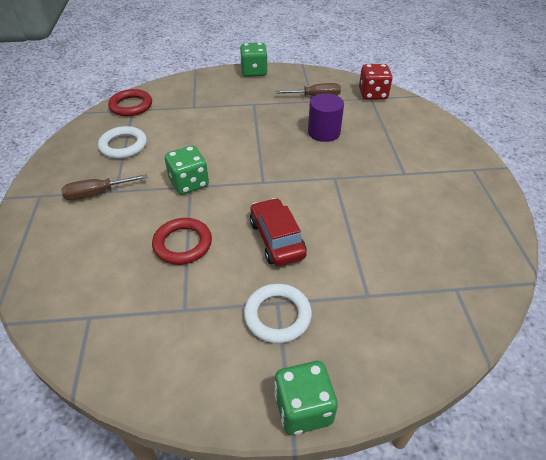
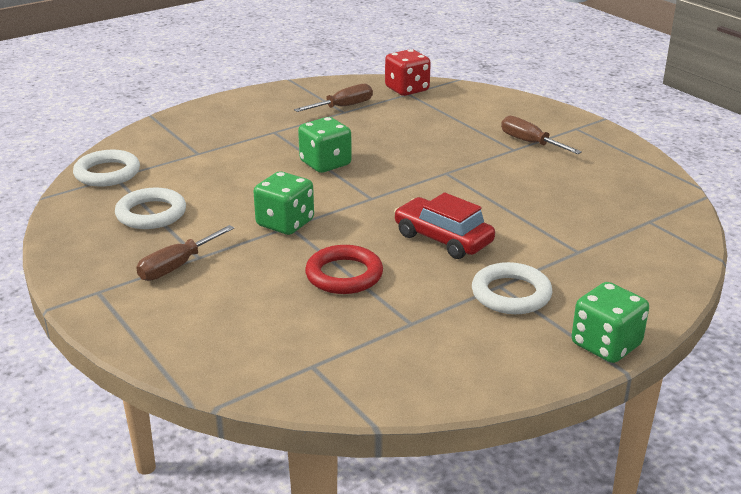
camera: 30 degrees left, 15 degrees down
red ring [108,89,152,116] -> white ring [73,150,140,186]
green dice [240,43,268,77] -> green dice moved to [298,117,352,173]
purple cylinder [308,93,344,142] -> none
none -> brown screwdriver [501,116,582,154]

